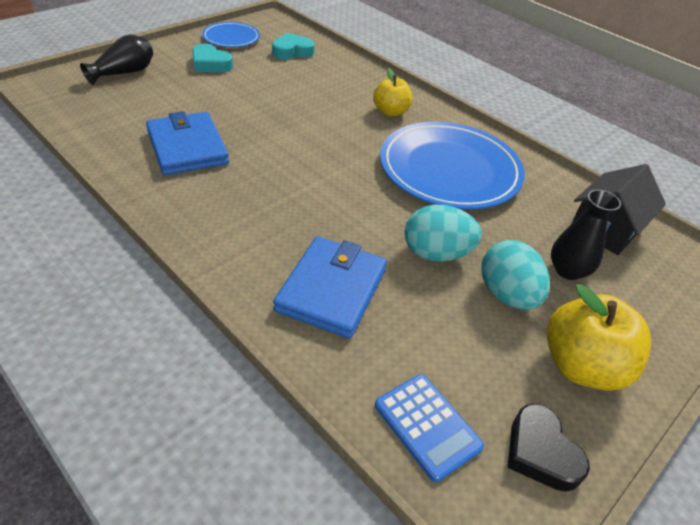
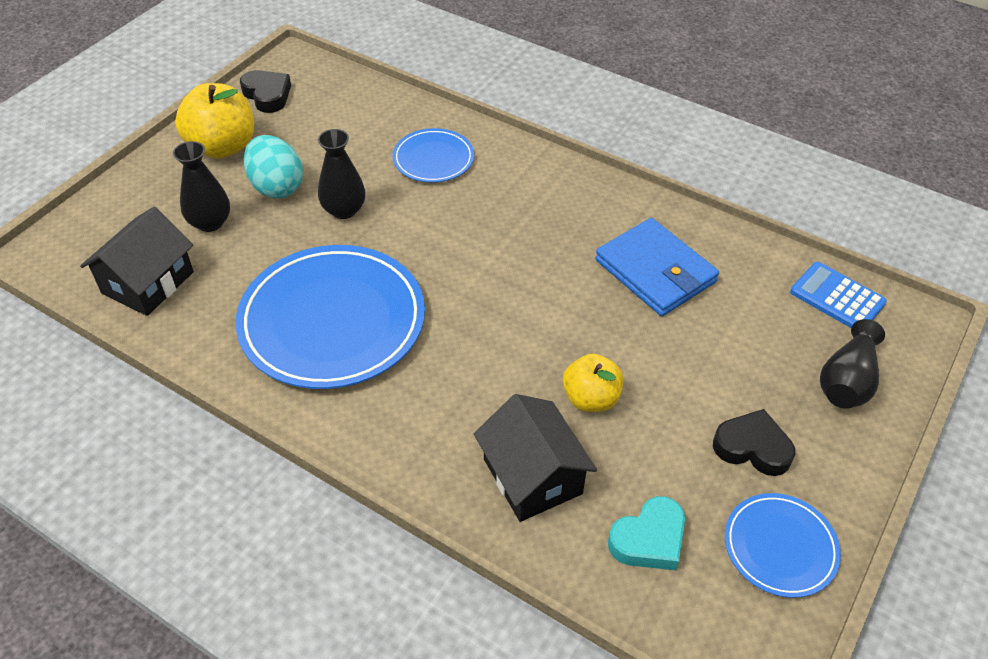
camera: 170 degrees right, 5 degrees up
turquoise heart [192,44,233,72] -> black heart [713,409,795,476]
blue wallet [273,236,387,339] -> blue plate [392,128,474,183]
yellow apple [373,68,412,117] -> yellow apple moved to [563,354,623,412]
blue calculator [375,374,484,482] -> blue calculator moved to [790,262,887,328]
turquoise egg [404,205,482,262] -> black vase [318,129,365,219]
none -> black house [474,394,597,522]

